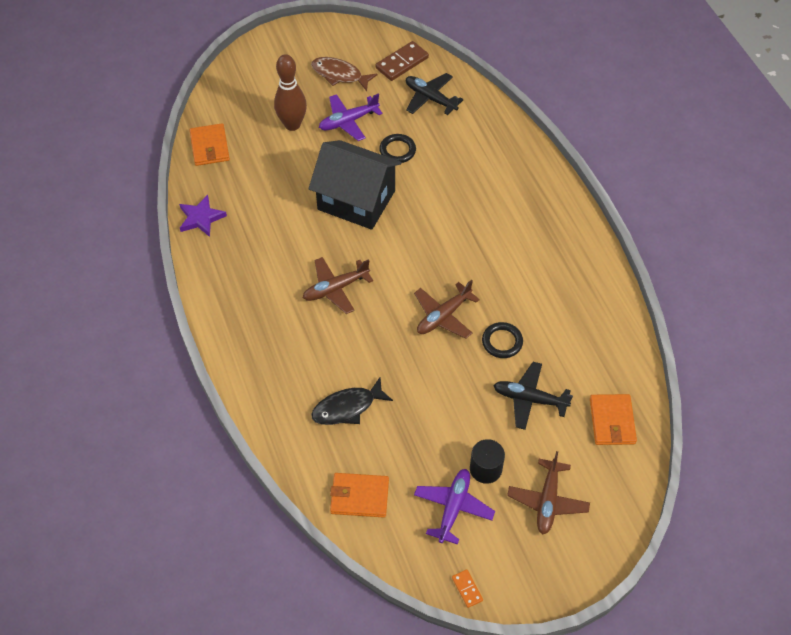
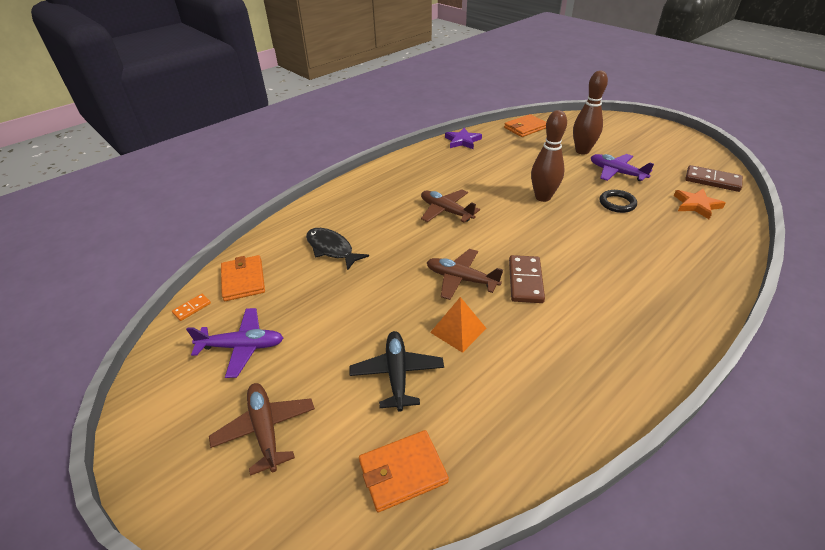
camera: 70 degrees right, 15 degrees down
black house [309,140,402,230] -> brown bowling pin [531,110,567,202]
brown fish [311,57,378,91] -> none
black plane [406,73,464,115] -> orange star [674,189,725,219]
orange domino [452,569,483,608] -> orange domino moved to [172,294,211,321]
black cylinder [470,439,505,484] -> none
black ring [482,322,523,358] -> orange pyramid [430,297,487,353]
brown plane [507,451,590,534] -> brown plane turned 75 degrees clockwise [209,383,315,476]
none -> brown domino [509,255,545,303]

